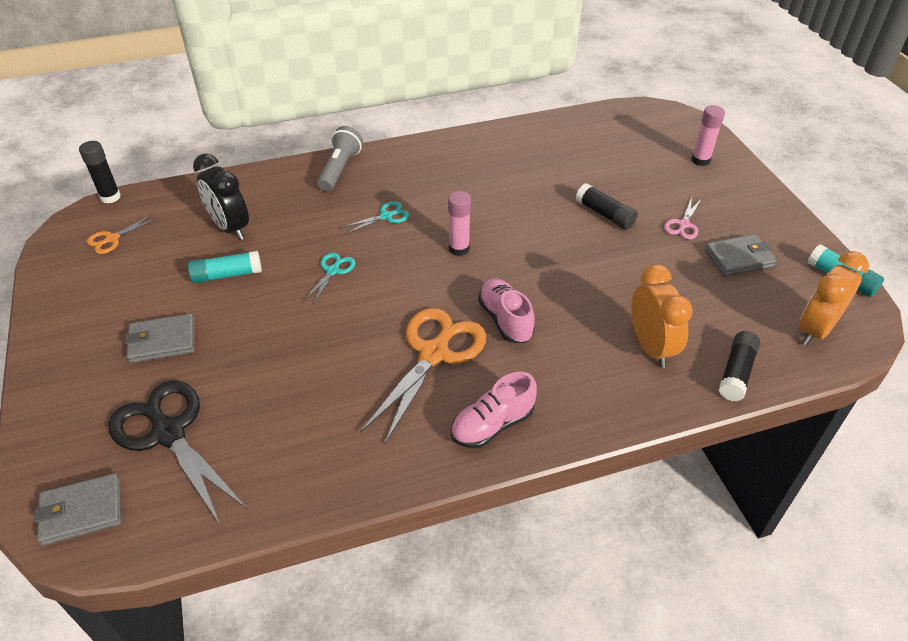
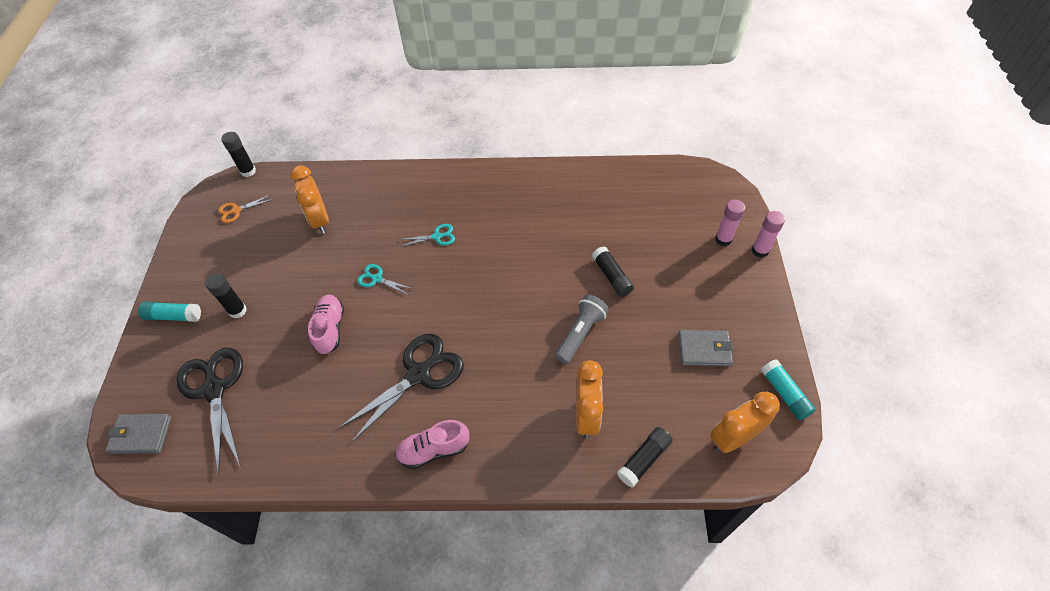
camera: 20 degrees right, 10 degrees up
grey wallet [125,314,194,363] -> black glue stick [205,274,247,318]
turquoise glue stick [188,251,262,283] -> turquoise glue stick moved to [138,302,201,322]
black clock [193,153,249,240] -> orange clock [290,165,329,234]
turquoise scissors [303,253,355,305] -> turquoise scissors turned 105 degrees counterclockwise [357,264,413,295]
grey flashlight [317,126,363,191] -> grey flashlight moved to [555,295,609,364]
orange scissors [360,308,486,445] -> black scissors [337,334,464,444]
pink glue stick [448,191,471,256] -> pink glue stick moved to [752,211,785,258]
pink shoe [478,278,535,343] -> pink shoe moved to [308,295,344,354]
pink scissors [664,197,702,239] -> none

